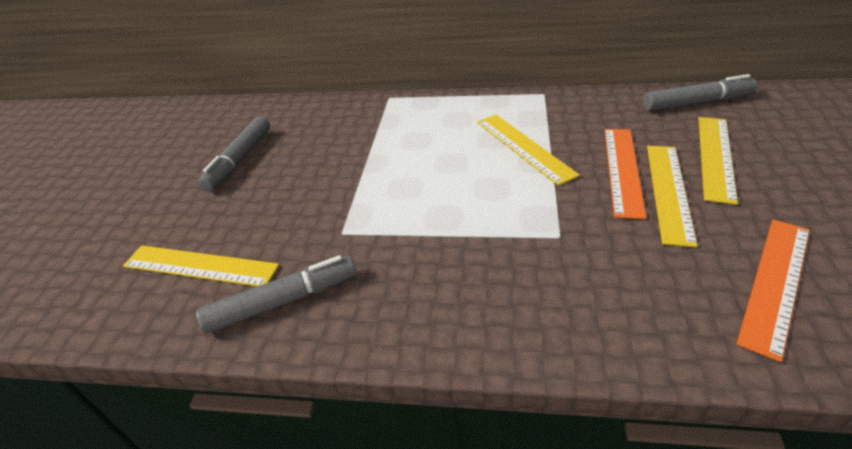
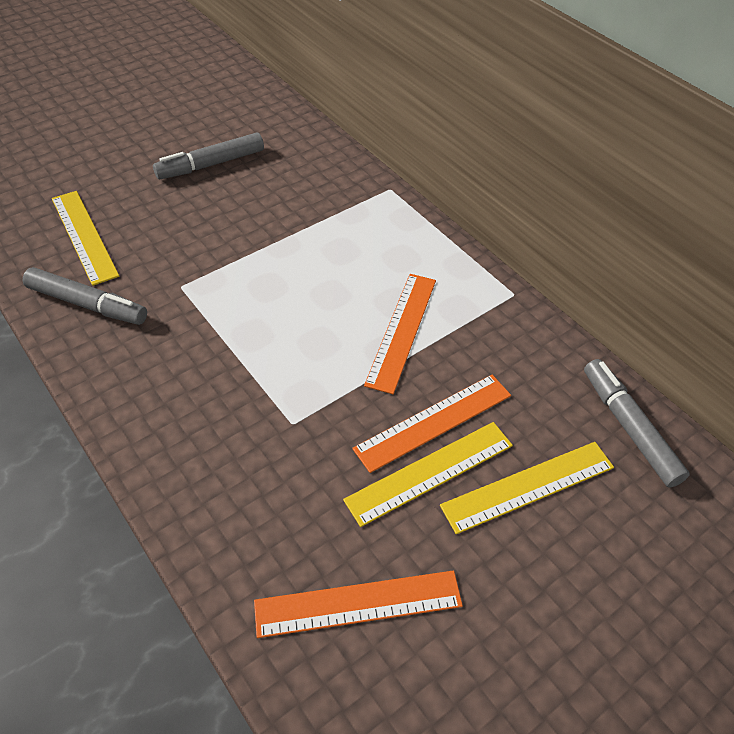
camera: 40 degrees right, 10 degrees up
yellow ruler [477,115,580,186] -> orange ruler [364,274,436,394]
grey marker [643,74,757,111] -> grey marker turned 150 degrees counterclockwise [584,359,690,488]

